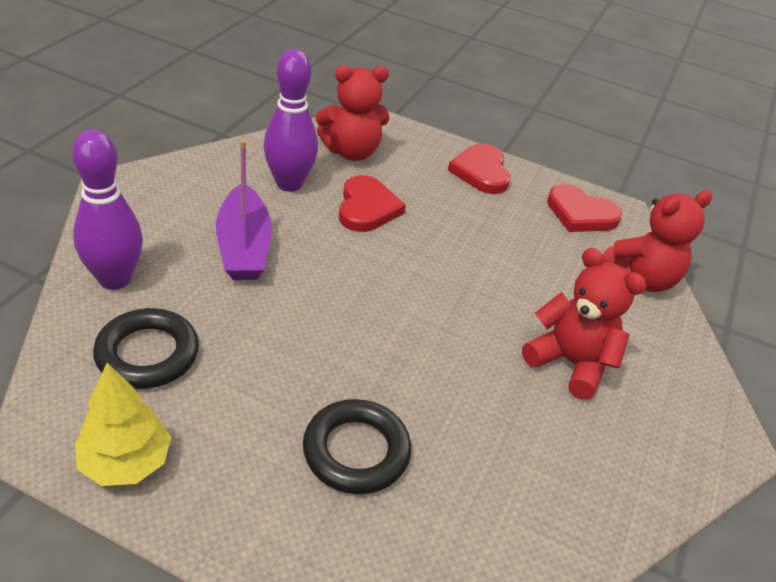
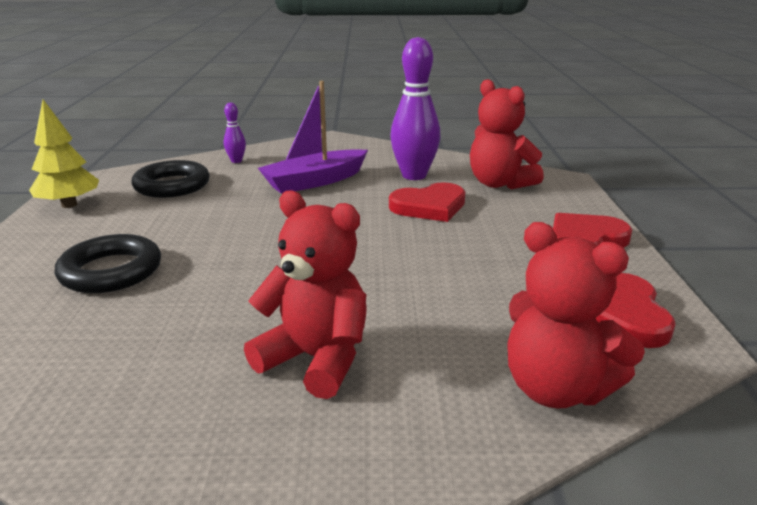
camera: 70 degrees right, 15 degrees down
purple bowling pin [72,129,143,290] -> purple bowling pin [224,103,246,163], size x0.47
red teddy bear [522,248,647,400] -> red teddy bear turned 75 degrees counterclockwise [244,190,367,399]

